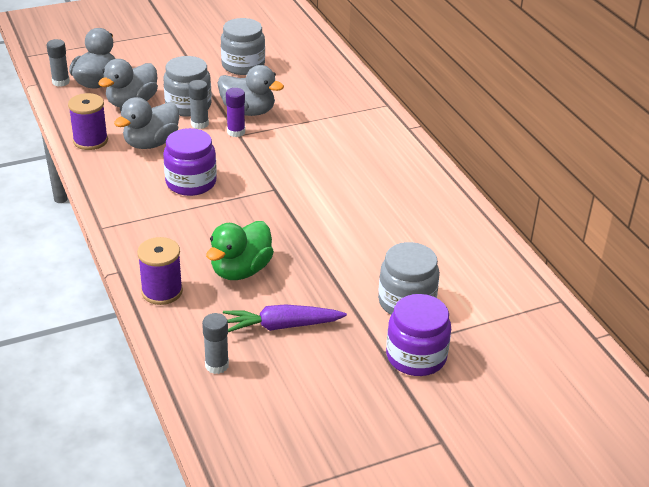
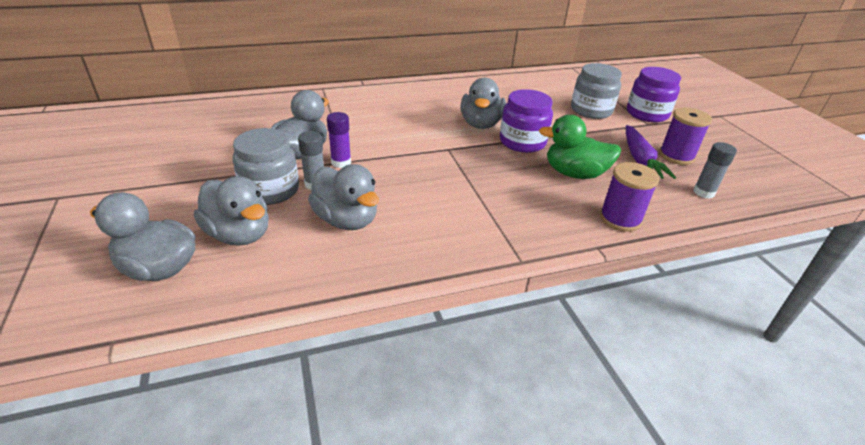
camera: 85 degrees left, 0 degrees up
grey glue stick [47,39,70,87] -> none
purple spool [68,93,108,150] -> purple spool moved to [659,107,712,165]
purple jar [163,128,217,196] -> purple jar moved to [500,89,553,153]
green duck [206,221,274,280] -> green duck turned 150 degrees clockwise [539,115,621,179]
grey jar [221,18,265,75] -> none
none -> grey duck [460,78,506,129]

